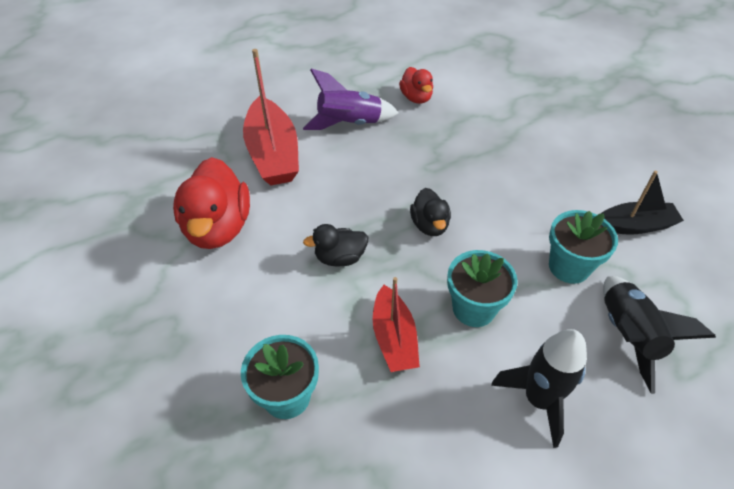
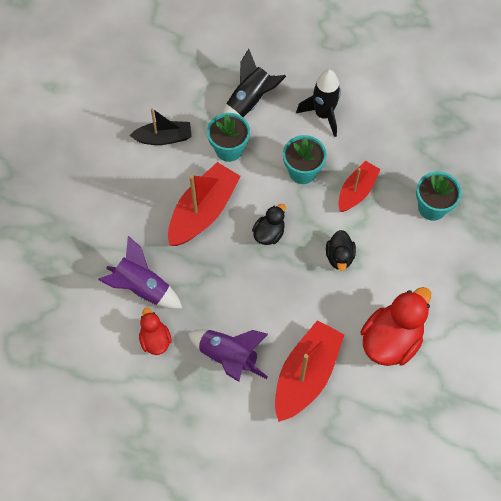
camera: 135 degrees left, 15 degrees up
black duck [303,224,368,267] -> black duck turned 60 degrees clockwise [326,230,356,271]
red duck [399,67,433,104] -> red duck turned 45 degrees counterclockwise [139,308,172,355]
black boat [601,171,684,235] -> black boat turned 135 degrees clockwise [129,108,192,145]
none -> purple rocket [98,236,183,309]
none -> red boat [168,162,241,246]

